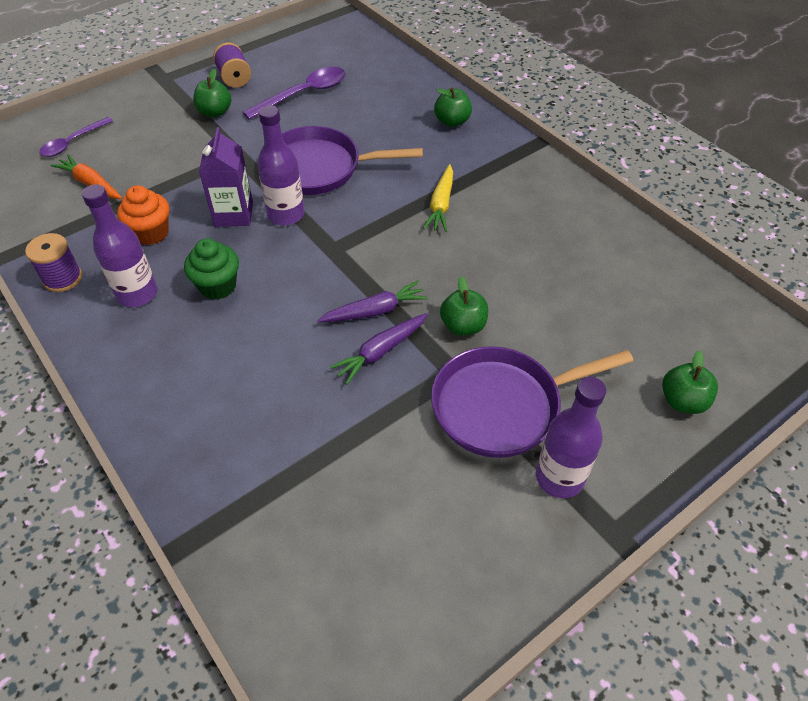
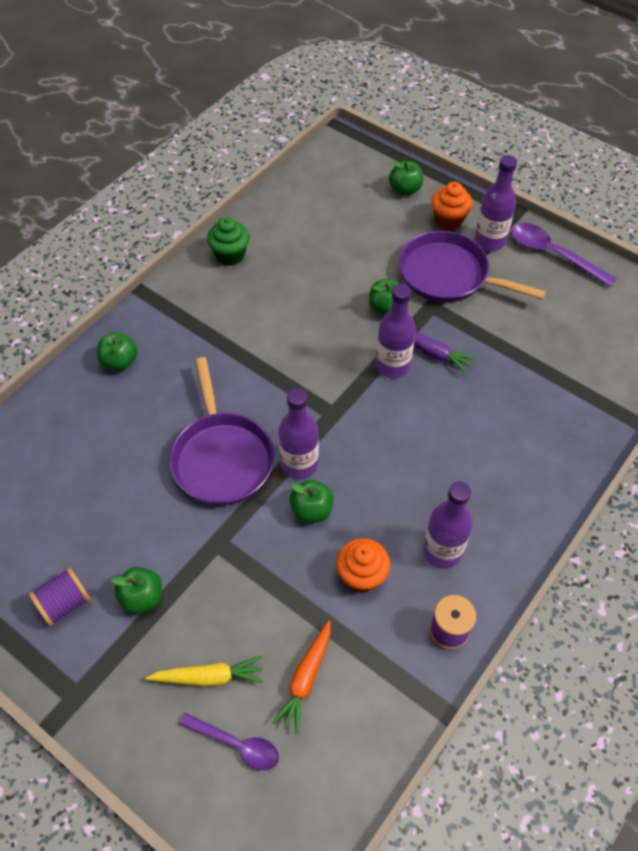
camera: 105 degrees left, 5 degrees up
green cupcake [184,238,239,300] -> green cupcake moved to [207,217,250,266]
purple carton [199,127,253,227] -> green apple [289,480,334,523]
purple spoon [242,67,346,120] -> purple spoon moved to [510,223,617,287]
purple carrot [317,281,428,322] -> purple bottle [376,284,416,378]
yellow carrot [423,164,453,232] -> yellow carrot moved to [146,656,263,686]
purple pan [431,346,633,458] -> purple pan turned 150 degrees clockwise [399,231,546,302]
none -> orange cupcake [431,182,473,230]

